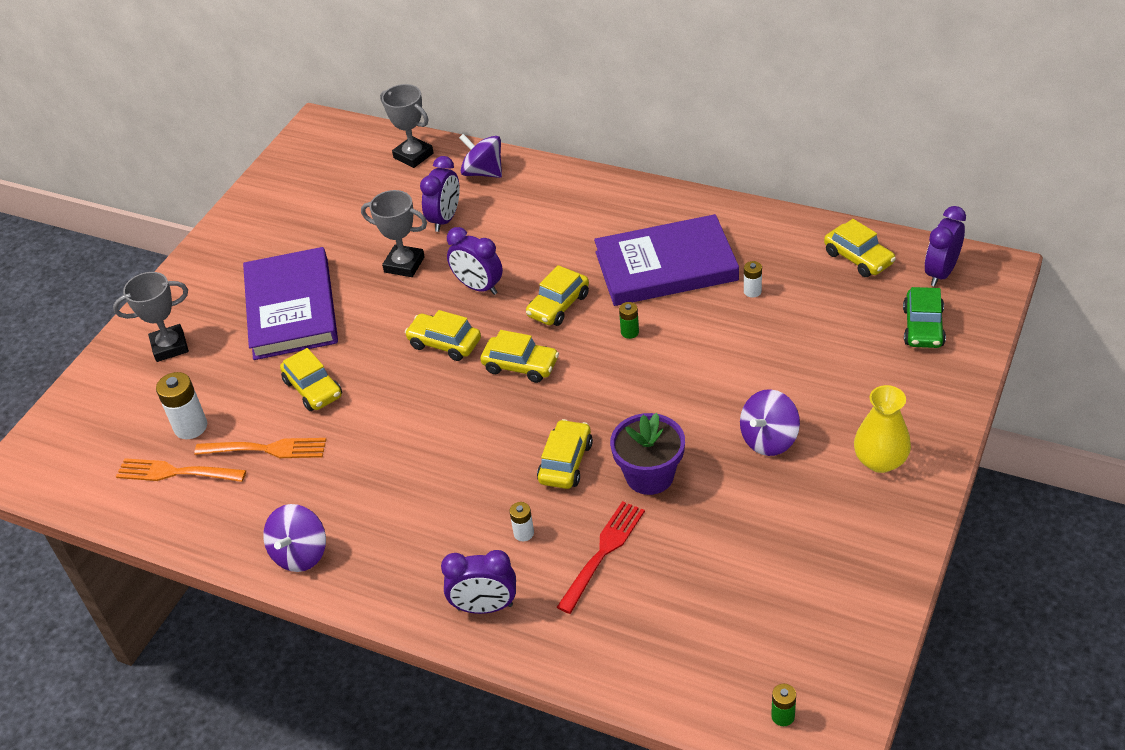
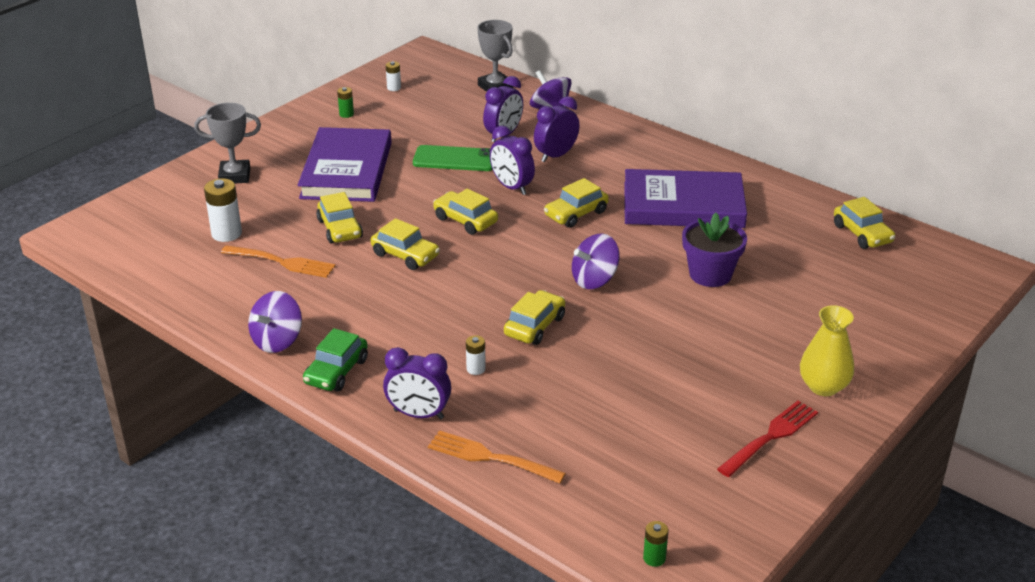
camera: 10 degrees right, 10 degrees down
orange fork [116,458,246,482] -> orange fork moved to [428,430,566,484]
grey trophy [361,190,427,277] -> green phone [413,145,493,171]
yellow car [480,330,559,383] -> yellow car moved to [371,218,440,270]
red fork [557,501,645,614] -> red fork moved to [717,401,818,477]
purple flower pot [610,413,685,495] -> purple flower pot moved to [682,213,747,287]
green battery [619,302,639,339] -> green battery moved to [337,87,354,118]
purple spinning top [740,389,800,456] -> purple spinning top moved to [572,234,620,289]
white battery [744,261,762,298] -> white battery moved to [386,61,401,91]
green car [903,287,946,348] -> green car moved to [303,328,368,391]
purple clock [925,206,966,286] -> purple clock moved to [534,96,579,162]

